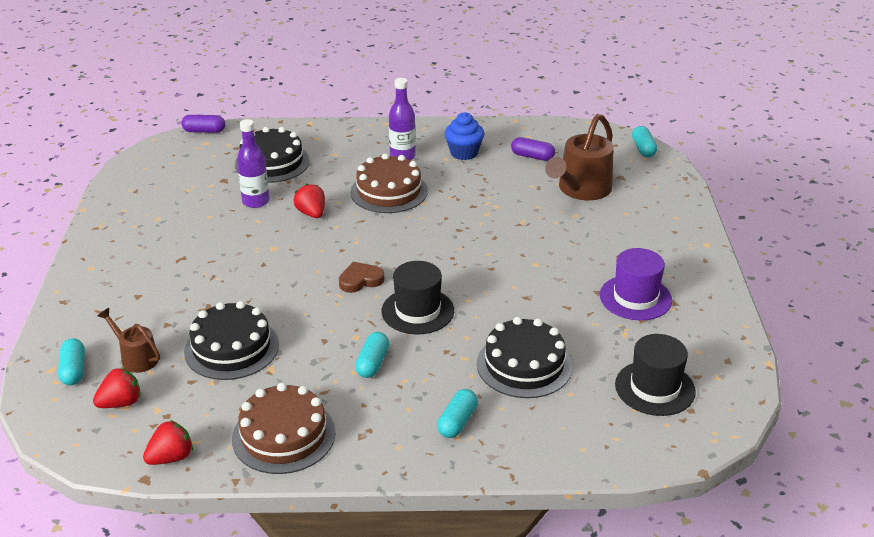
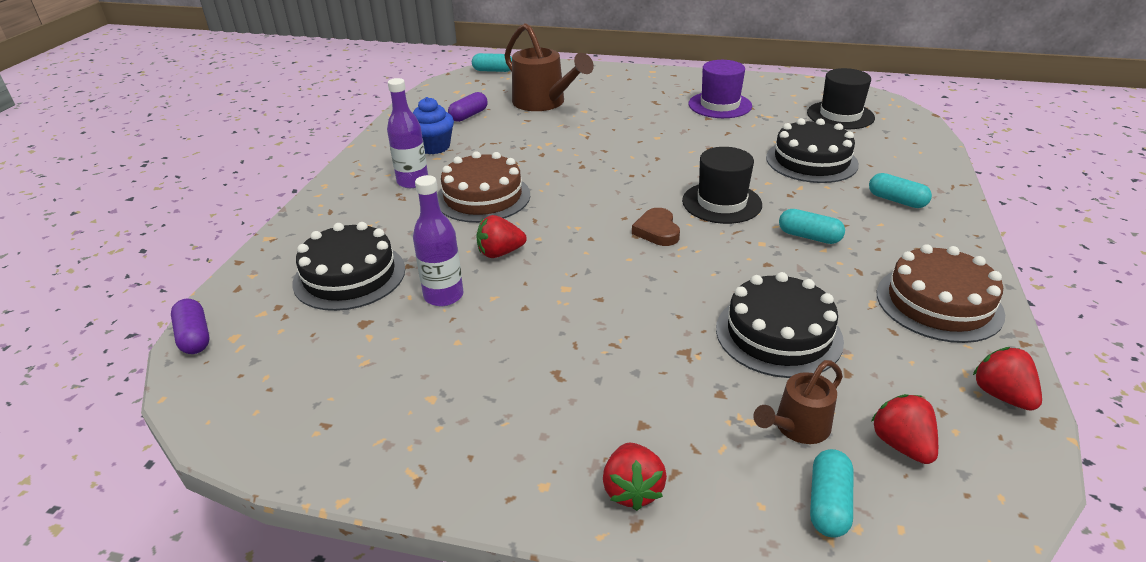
camera: 75 degrees left, 0 degrees up
turquoise capsule [58,338,85,385] -> turquoise capsule turned 75 degrees counterclockwise [810,449,853,538]
purple capsule [181,115,225,133] -> purple capsule turned 45 degrees counterclockwise [171,299,210,354]
none -> red strawberry [603,443,667,511]

